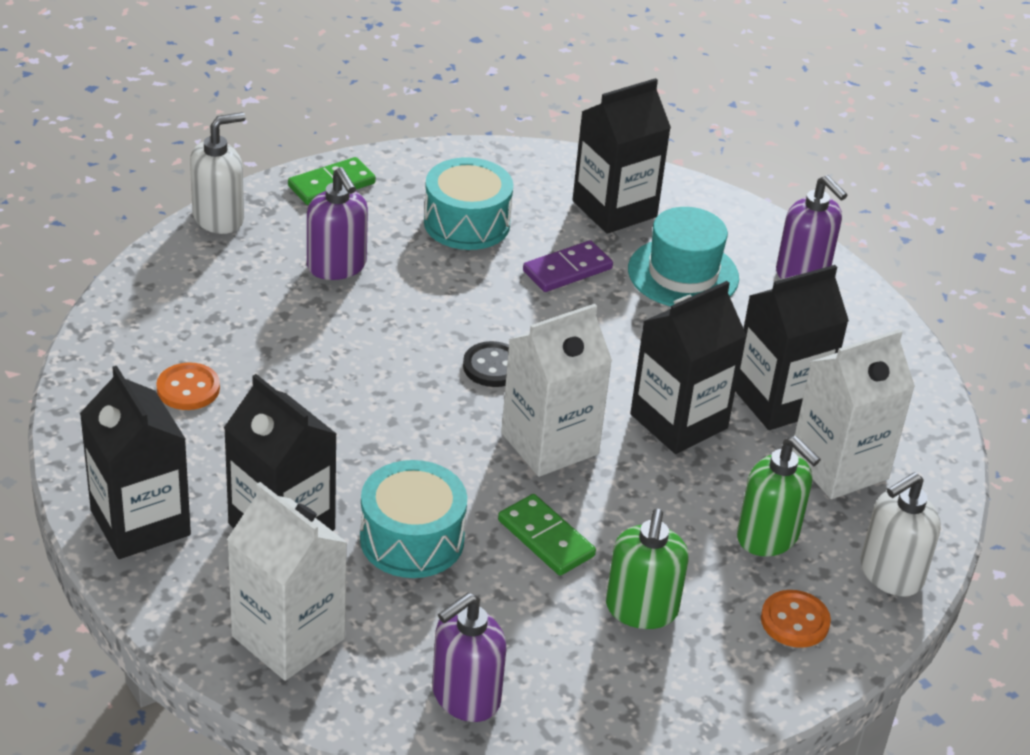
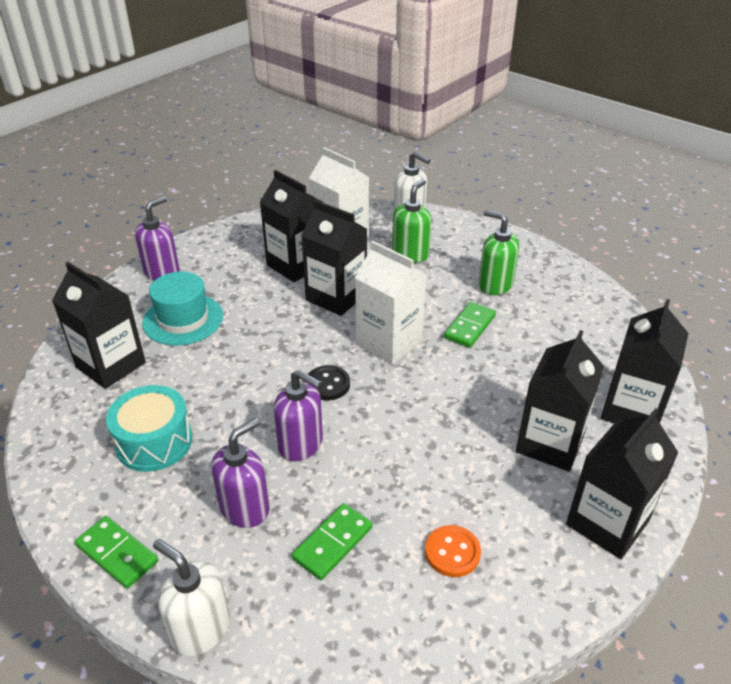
camera: 105 degrees left, 0 degrees up
white carton [227,482,347,681] -> black carton [601,299,689,423]
turquoise drum [360,460,467,578] -> none
purple soap dispenser [432,593,506,722] -> purple soap dispenser moved to [273,370,323,461]
purple domino [523,240,613,292] -> none
green soap dispenser [606,509,689,629] -> green soap dispenser turned 135 degrees counterclockwise [479,210,519,295]
orange button [761,590,831,648] -> none
none -> green domino [292,503,372,580]

